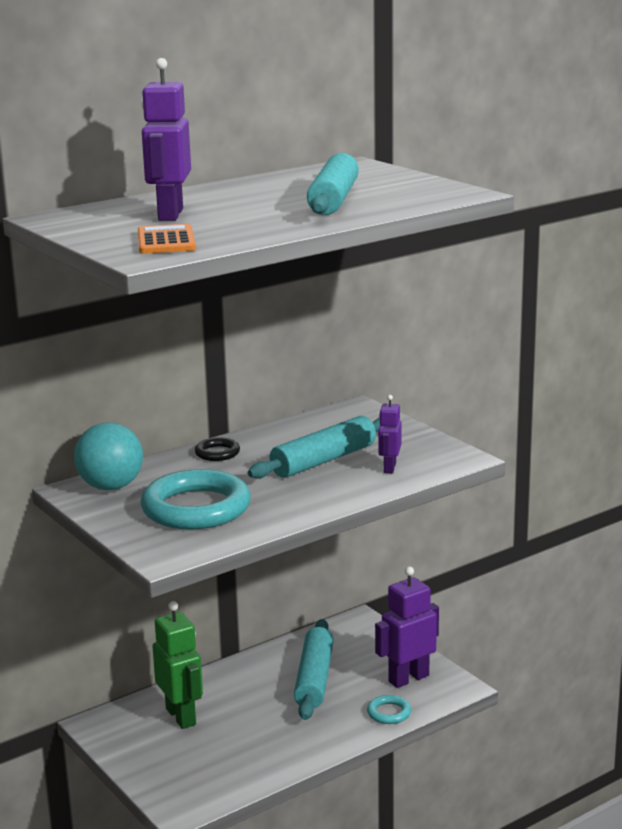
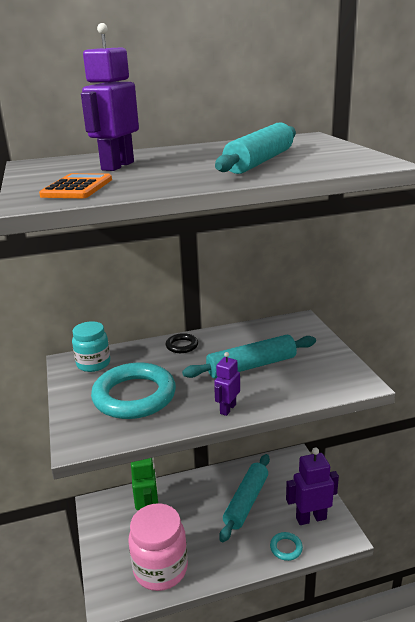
camera: 20 degrees right, 5 degrees up
turquoise ball [74,422,143,490] -> turquoise jar [72,321,110,372]
purple robot [378,395,401,473] -> purple robot moved to [214,352,240,416]
none -> pink jar [128,503,188,591]

